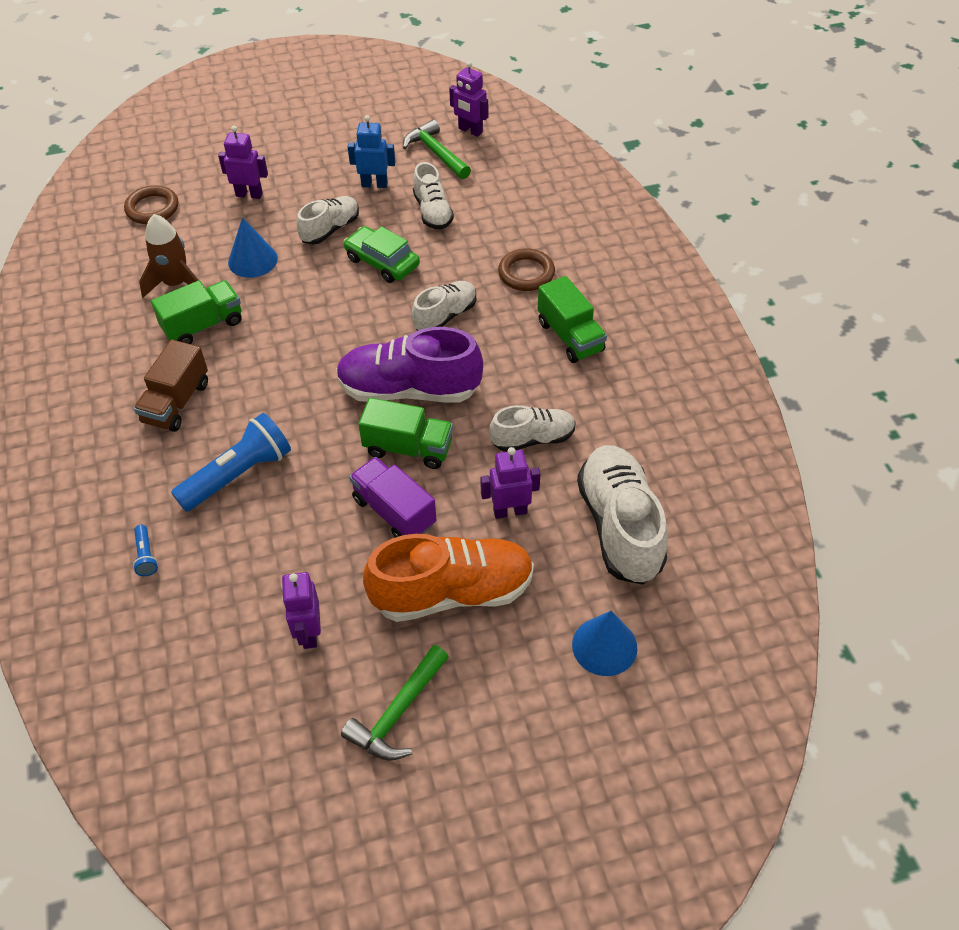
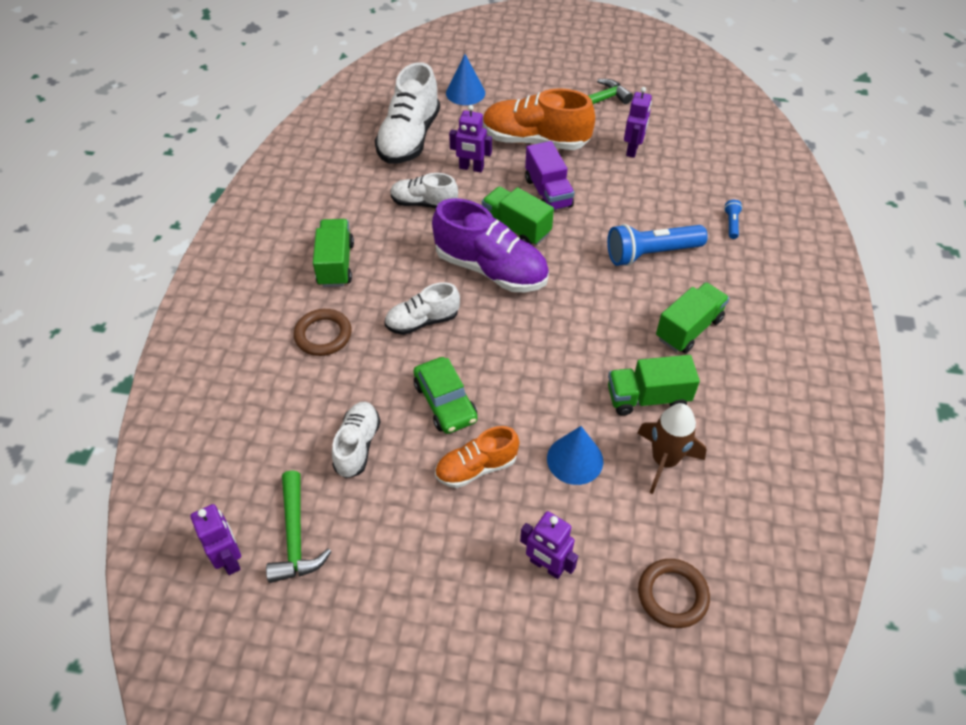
camera: 155 degrees left, 0 degrees up
brown truck [134,339,208,432] -> green truck [656,282,729,353]
white shoe [296,196,359,245] -> orange shoe [435,426,519,488]
blue robot [348,115,395,188] -> none

